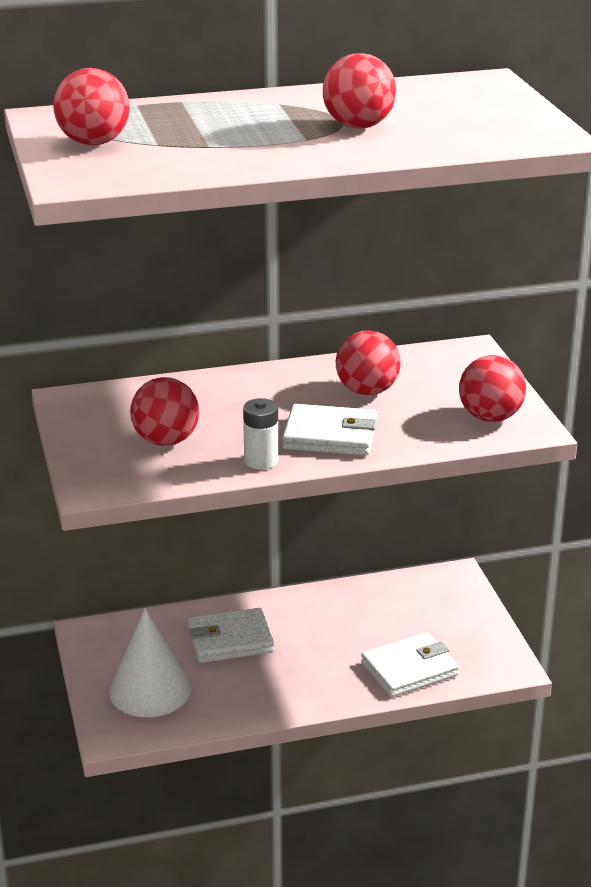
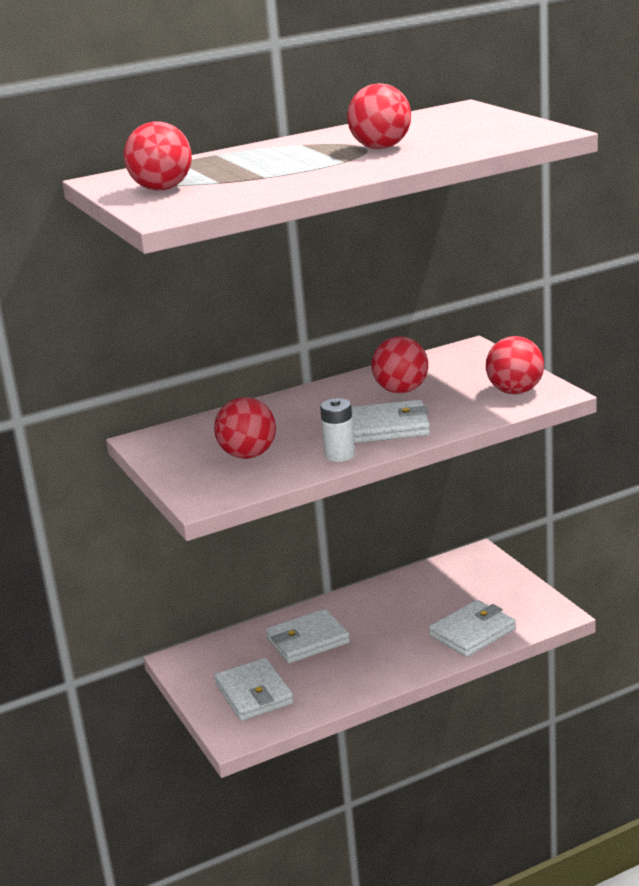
camera: 10 degrees left, 5 degrees down
white cone [109,608,191,717] -> white wallet [214,658,294,721]

